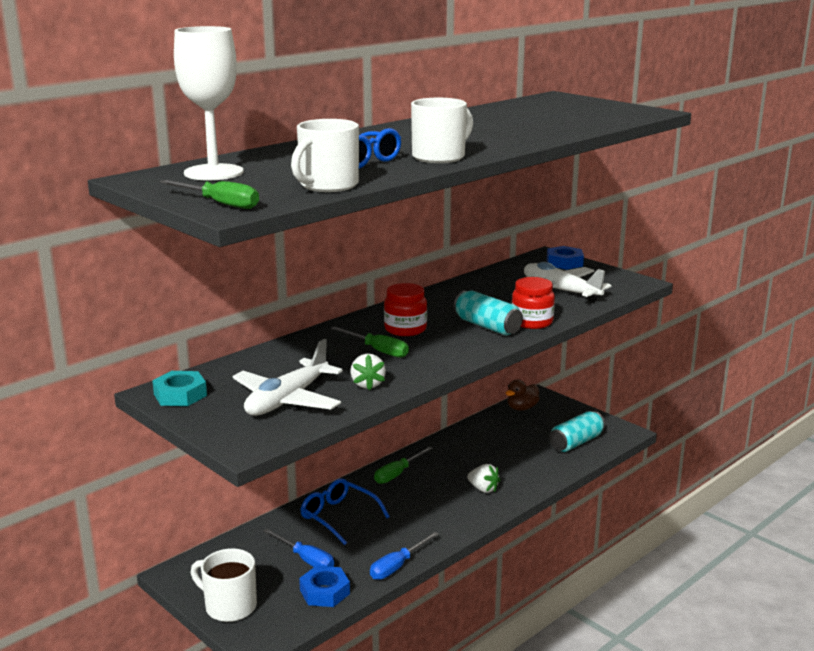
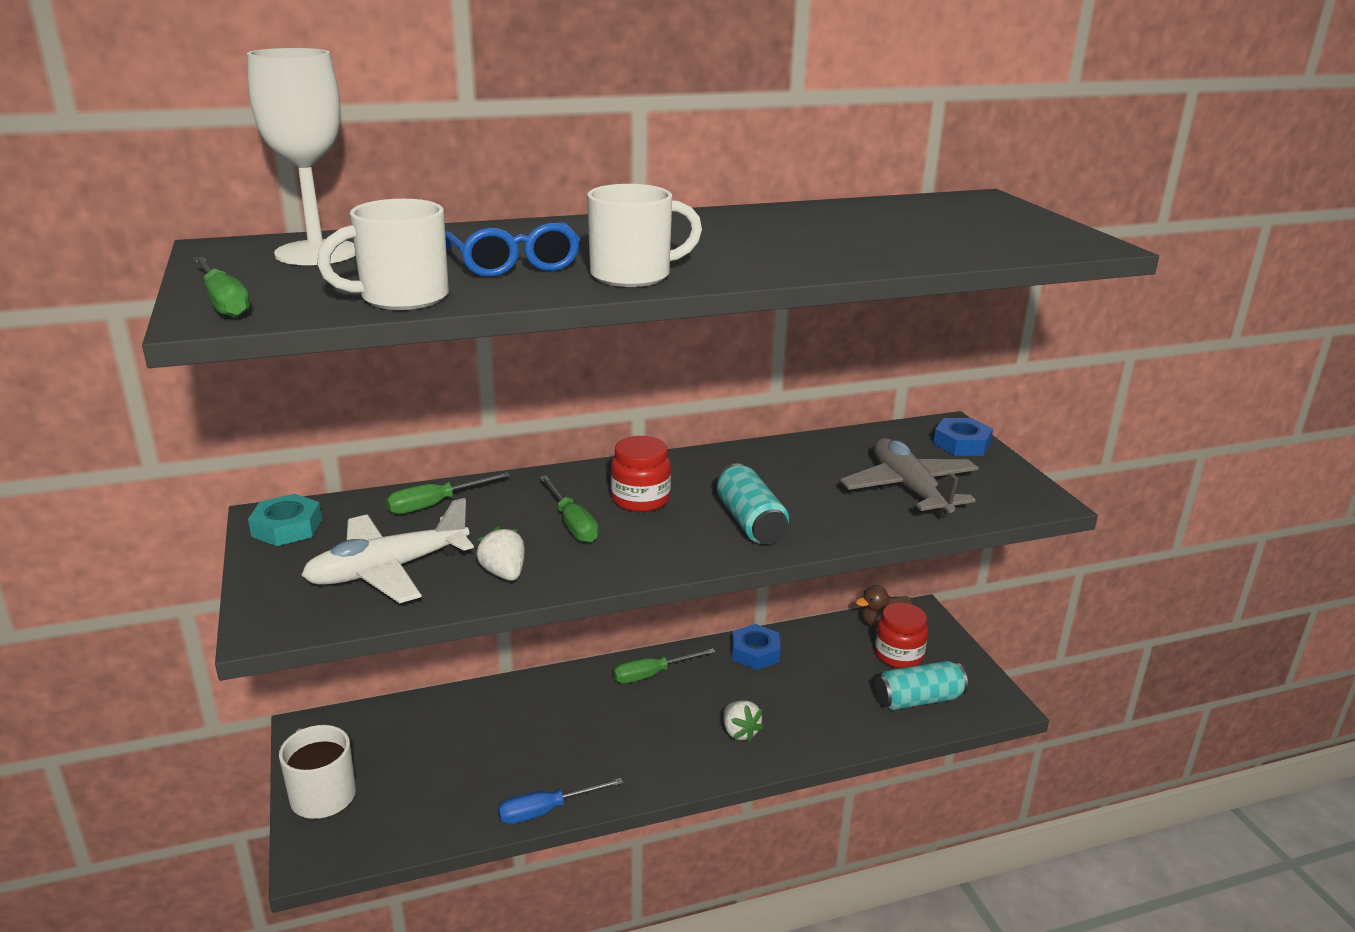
camera: 25 degrees right, 5 degrees up
blue screwdriver [263,529,334,567] -> none
blue nut [299,566,350,607] -> blue nut moved to [732,624,781,670]
blue glasses [300,478,390,545] -> none
white strawberry [350,354,386,390] -> white strawberry turned 135 degrees clockwise [476,526,525,581]
red jar [512,277,555,329] -> red jar moved to [875,603,928,668]
white plane [524,262,612,302] -> grey plane [840,438,979,518]
none -> green screwdriver [386,472,510,514]

